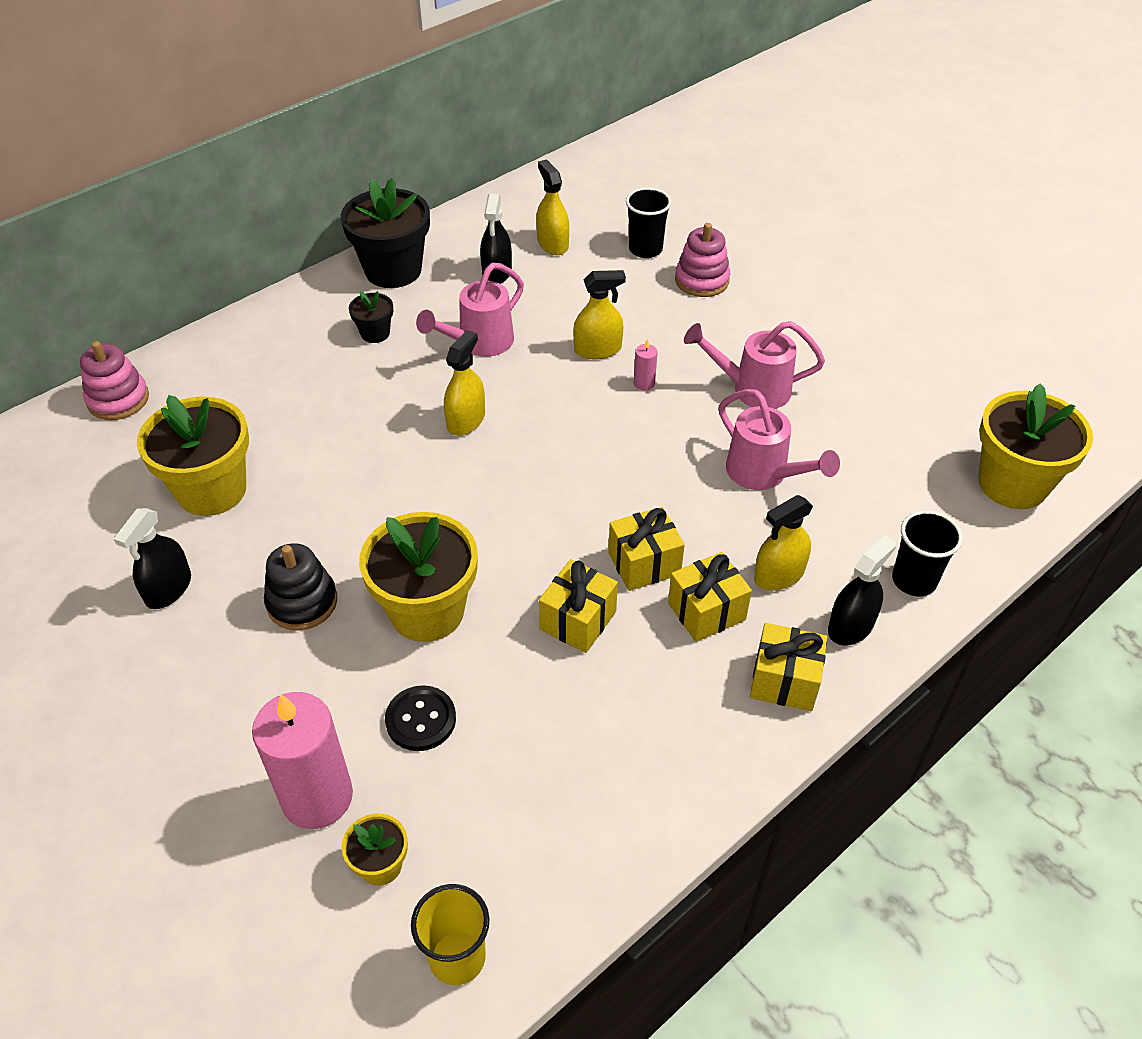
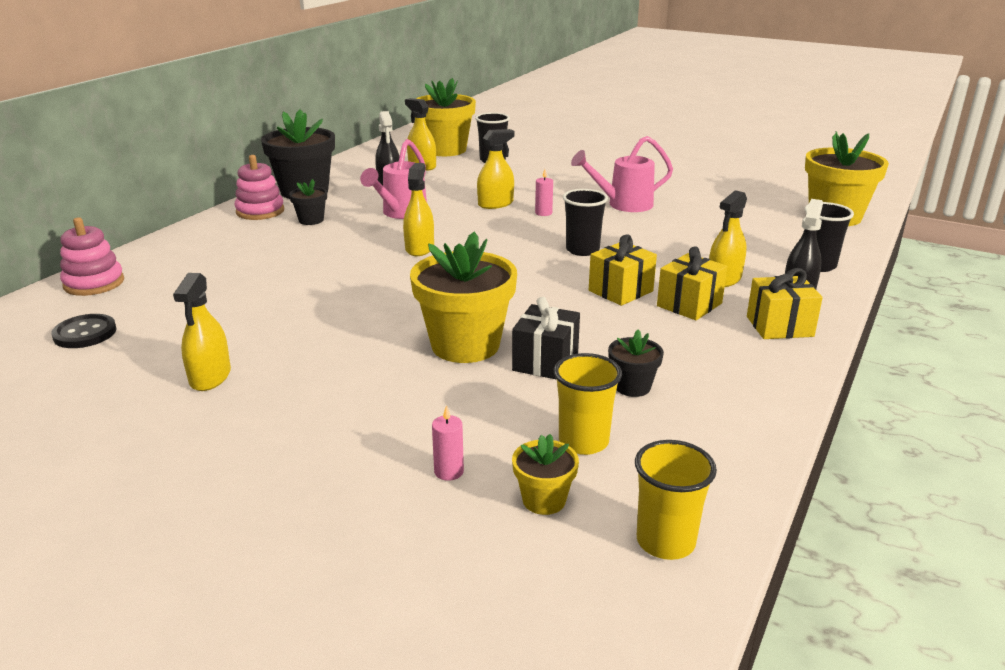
camera: 20 degrees left, 20 degrees down
black spray bottle [114,508,191,609] -> yellow spray bottle [173,273,231,391]
yellow flower pot [137,395,249,516] -> yellow flower pot moved to [416,78,476,156]
pink candle [252,692,353,829] -> pink candle [432,405,464,481], size x0.41
black stacking toy [264,543,337,631] -> none
black button [385,685,456,751] -> black button moved to [51,314,117,348]
yellow gift [539,559,618,653] -> none
pink stacking toy [675,223,730,297] -> pink stacking toy moved to [235,155,284,220]
pink watering can [719,389,840,490] -> none
none -> black gift [512,297,580,380]
none -> yellow cup [554,353,622,455]
none -> black cup [563,189,608,256]
none -> black flower pot [608,329,664,397]

